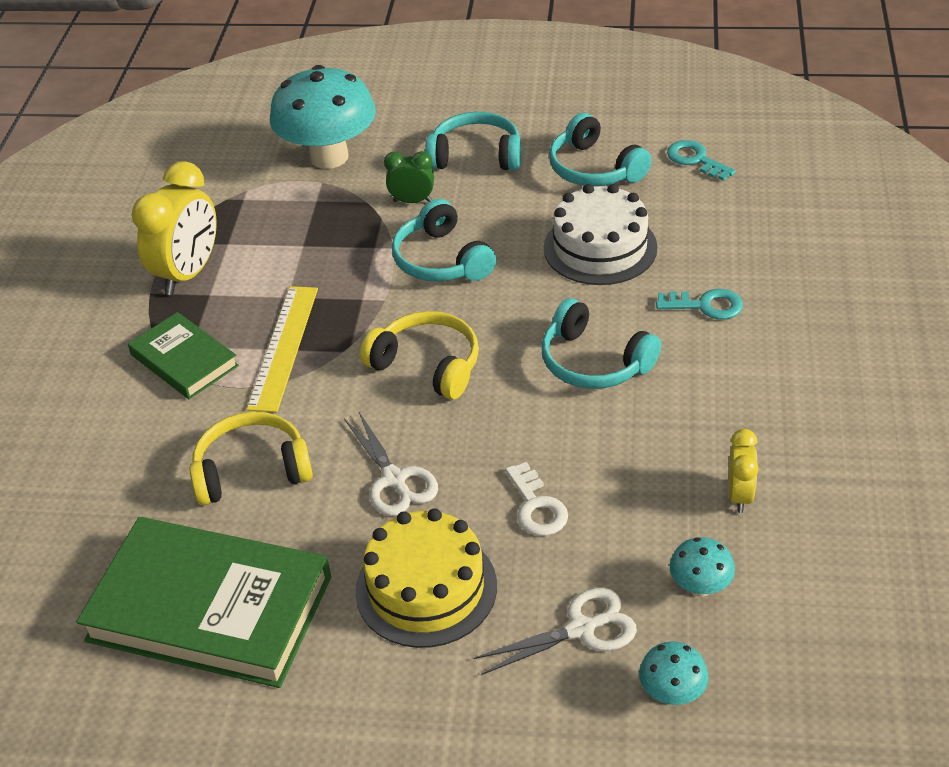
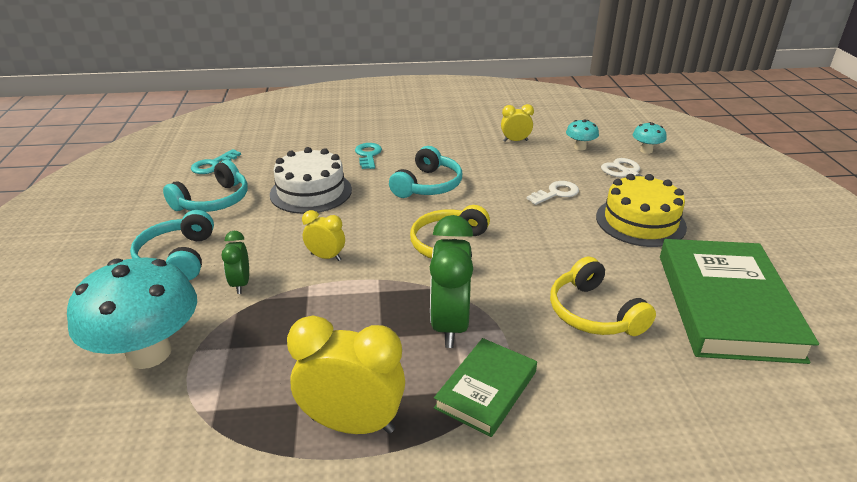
camera: 105 degrees left, 10 degrees down
yellow ruler [247,286,318,412] -> green clock [430,215,473,348]
white scissors [344,412,438,516] -> none
turquoise headphones [392,199,496,282] -> yellow clock [302,210,345,261]

